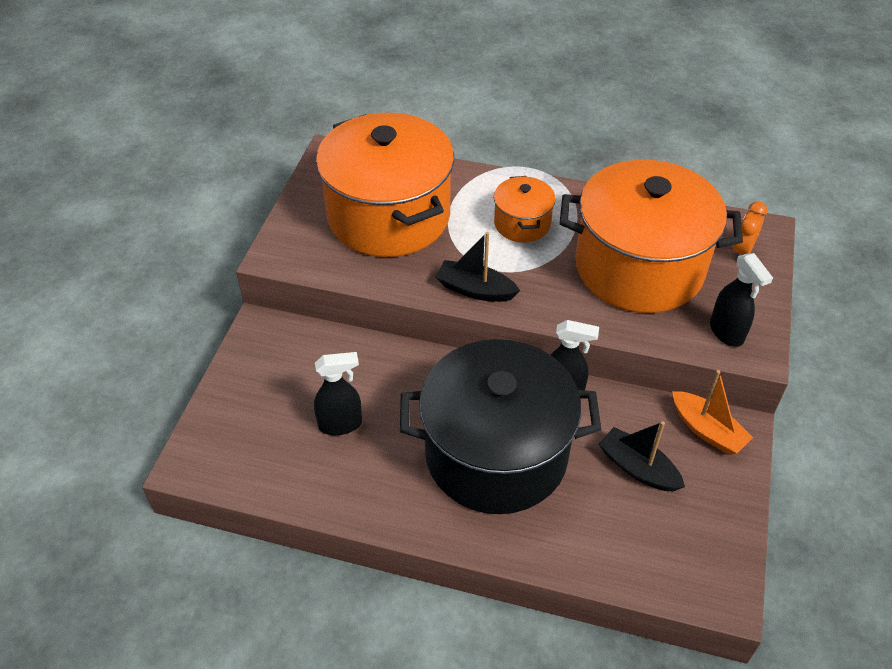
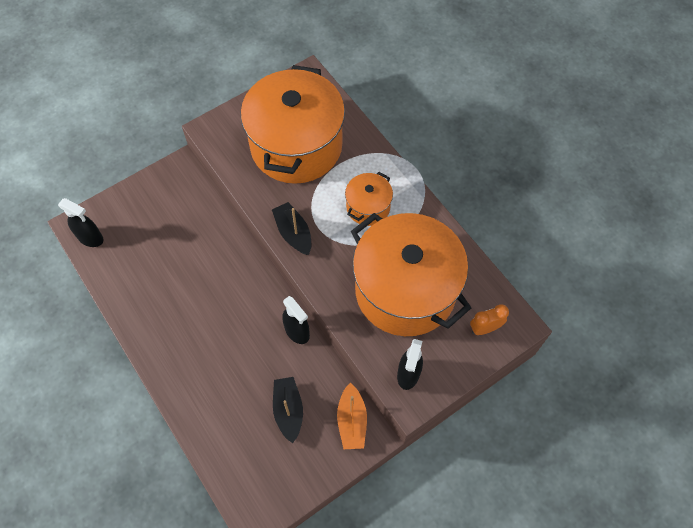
camera: 40 degrees right, 15 degrees up
black spray bottle [314,352,362,435] -> black spray bottle moved to [58,198,104,247]
black pot [400,339,601,514] -> none

